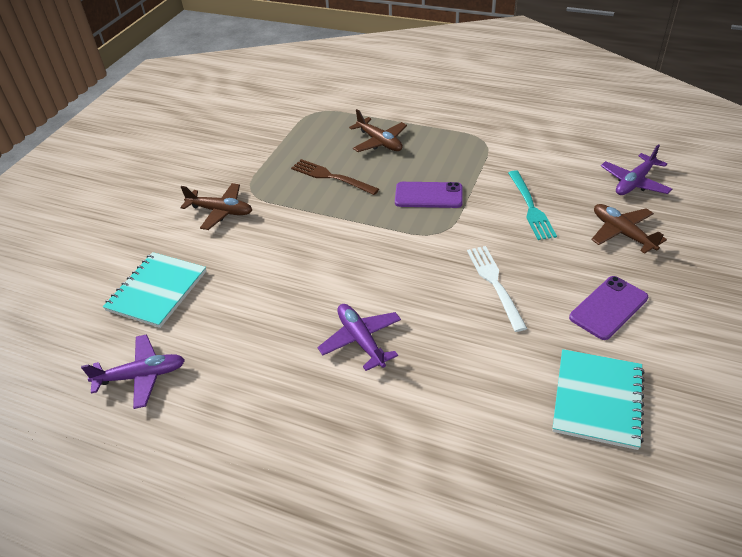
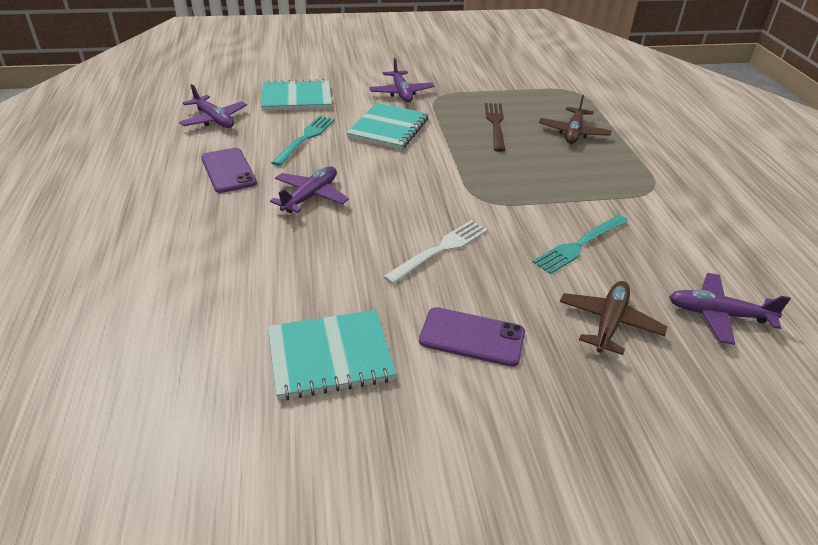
camera: 55 degrees right, 5 degrees down
brown plane [180,183,252,230] -> purple plane [369,58,434,102]
purple phone [395,182,463,208] -> purple phone moved to [201,148,257,193]
none -> turquoise fork [271,116,335,166]
none -> turquoise notebook [346,103,429,150]

